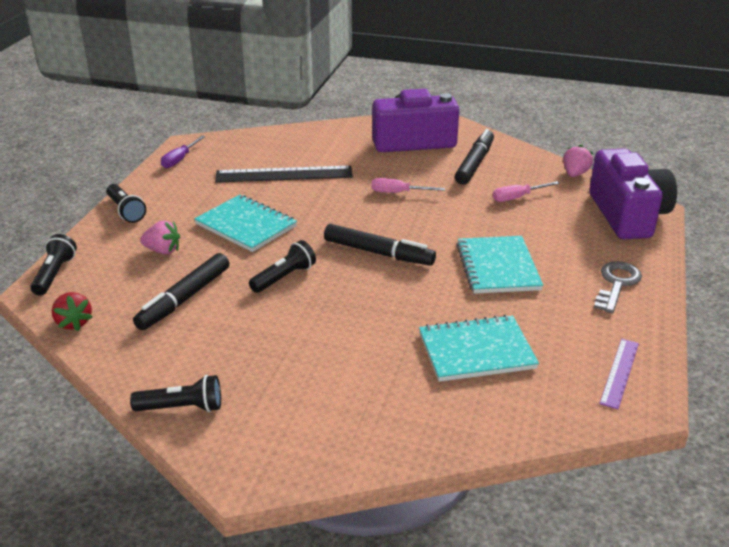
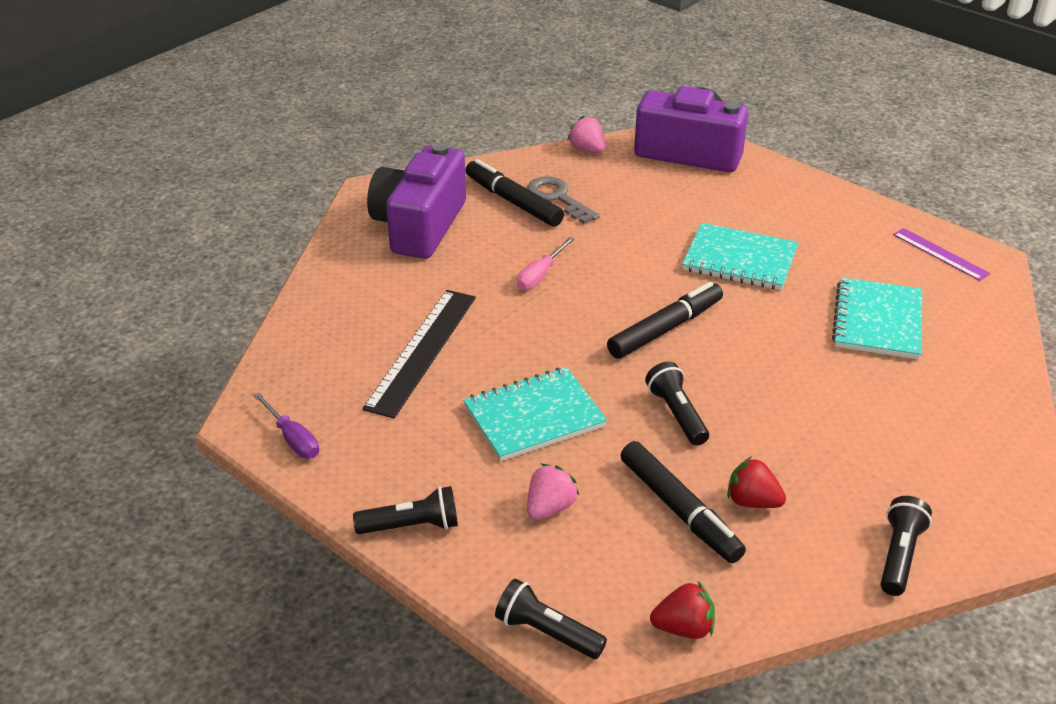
camera: 65 degrees left, 5 degrees up
pink screwdriver [493,181,560,202] -> none
grey key [594,261,642,313] -> grey key moved to [527,176,600,224]
none -> red strawberry [727,456,786,508]

